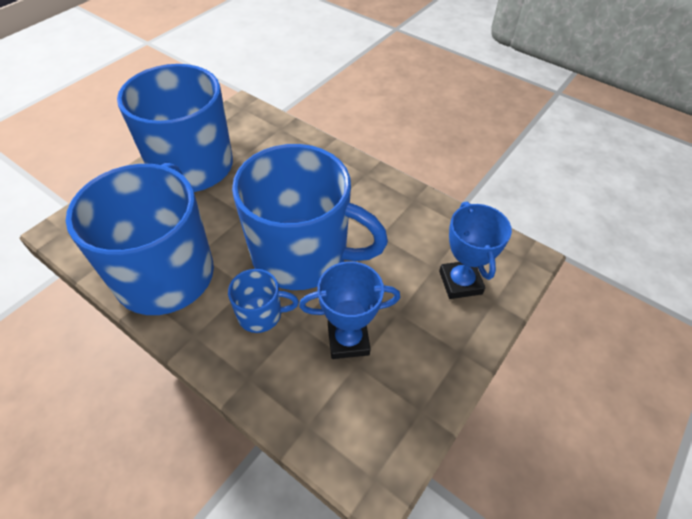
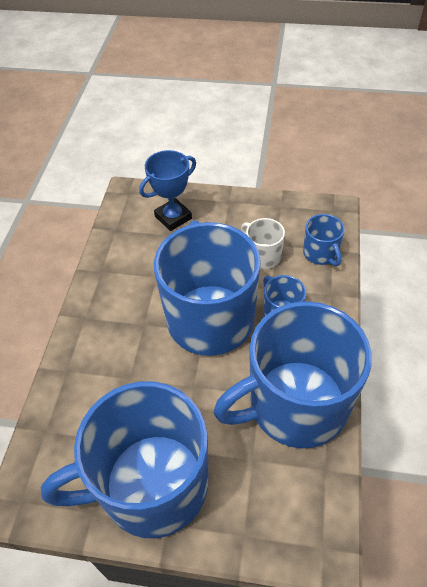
camera: 115 degrees left, 0 degrees up
blue trophy [299,261,400,359] -> white mug [241,218,285,269]
none -> blue mug [303,214,345,266]

